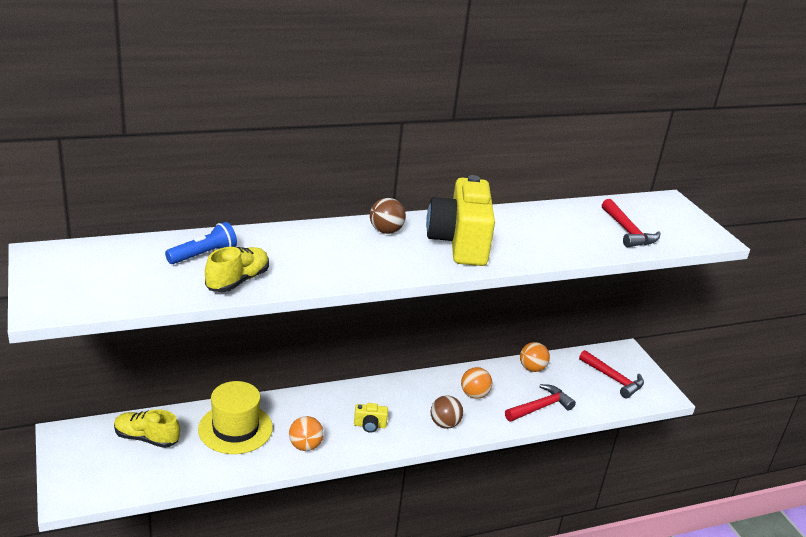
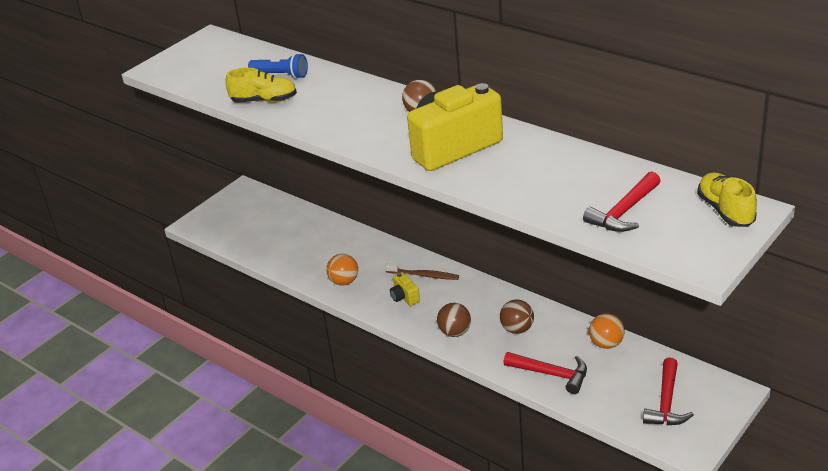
camera: 65 degrees right, 5 degrees up
yellow shoe [114,409,180,448] -> yellow shoe moved to [697,172,757,227]
yellow hat [198,381,273,454] -> none
orange ball [461,367,492,399] -> brown ball [500,299,534,334]
none -> brown toothbrush [385,263,459,280]

